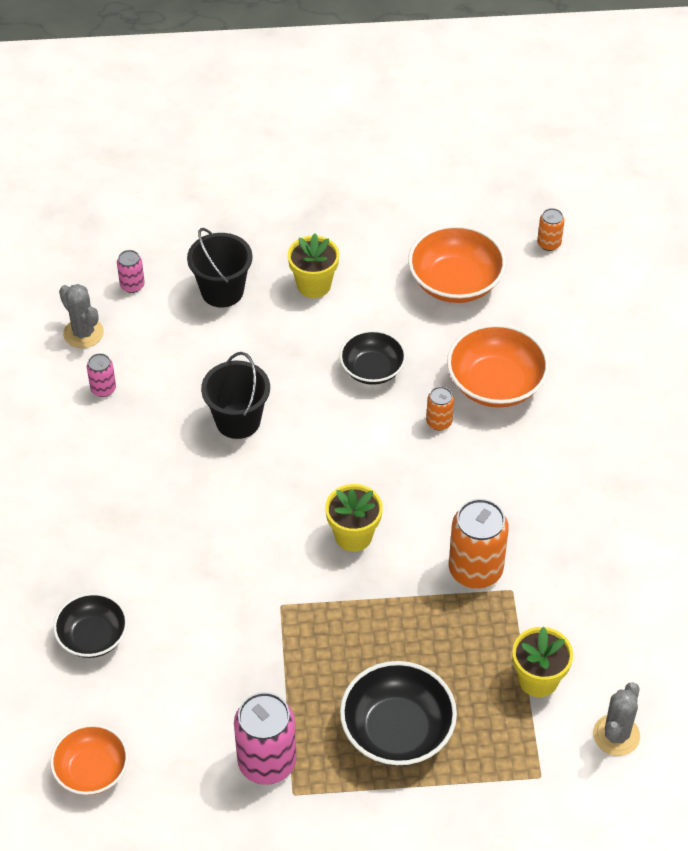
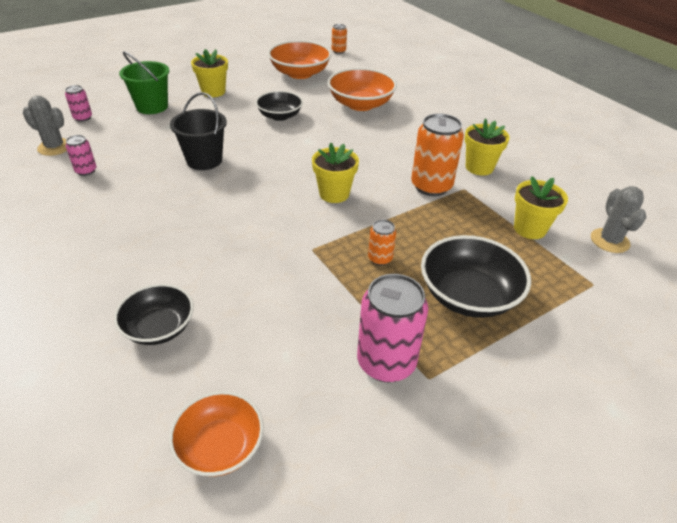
camera: 30 degrees left, 10 degrees down
black bucket [187,228,253,307] -> green bucket [119,51,169,114]
orange can [426,387,454,431] -> orange can moved to [368,220,396,266]
none -> yellow flower pot [465,118,510,175]

